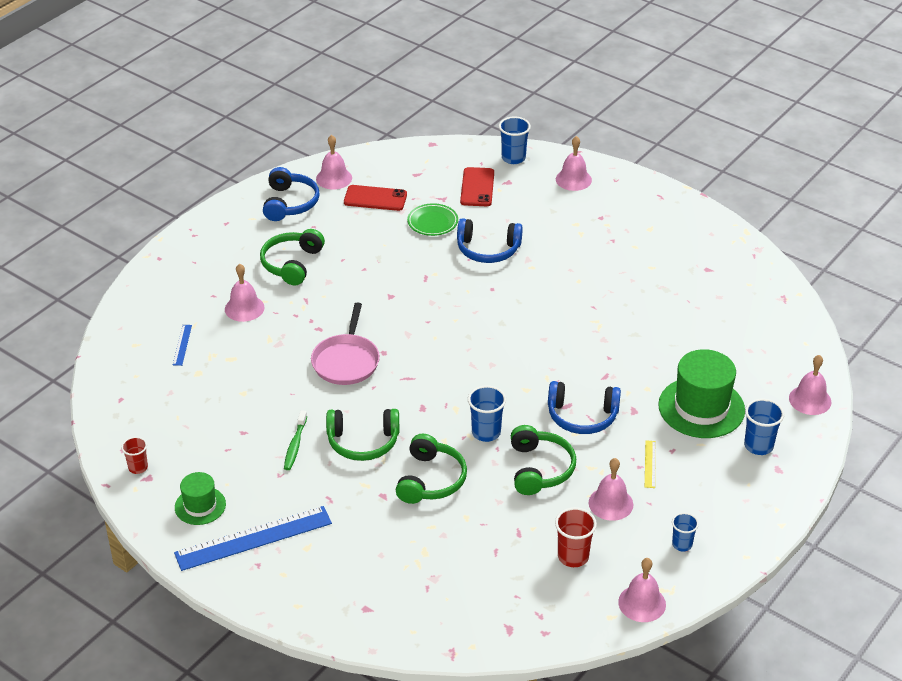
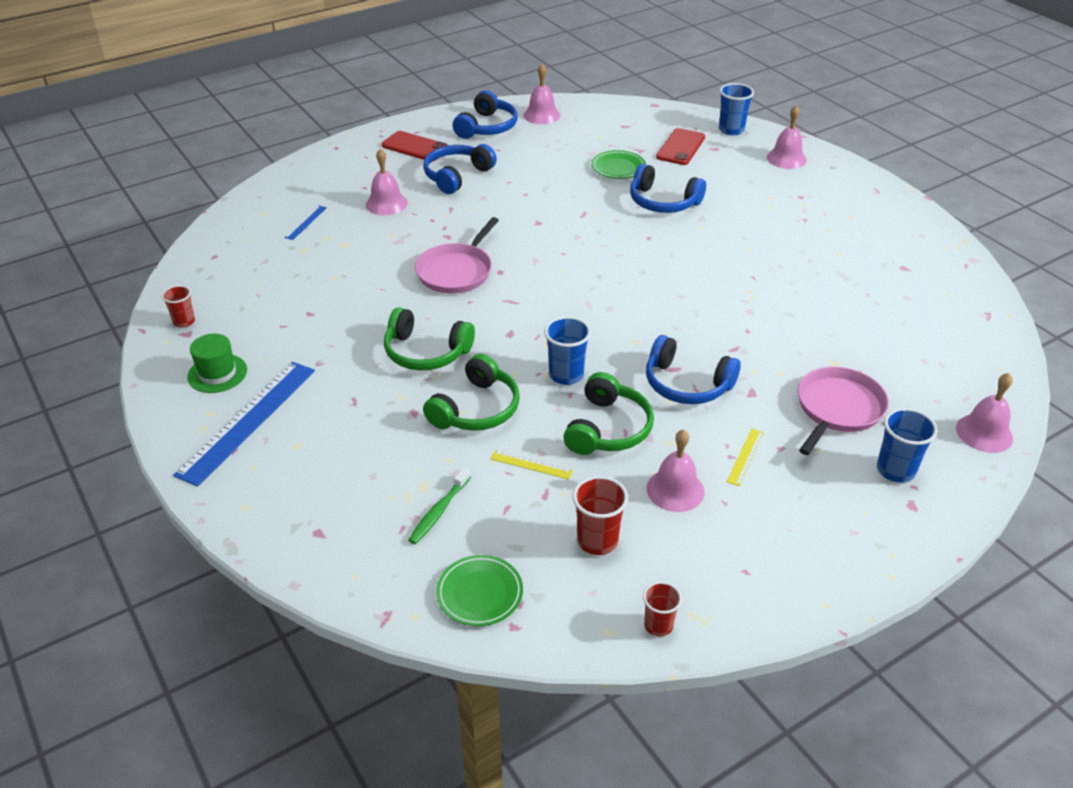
camera: 20 degrees right, 0 degrees up
blue ruler [174,506,332,571] -> blue ruler turned 60 degrees counterclockwise [173,362,315,487]
green headphones [260,229,325,285] -> blue headphones [423,144,497,194]
green toothbrush [284,410,307,470] -> green toothbrush moved to [408,467,471,544]
red phone [344,185,407,211] -> red phone moved to [382,131,449,161]
pink bell [618,558,666,622] -> red cup [643,582,682,637]
green hat [658,349,745,438] -> pink pan [798,367,889,455]
blue cup [672,513,699,551] -> none
none -> green plate [436,555,523,626]
none -> yellow ruler [491,450,573,480]

